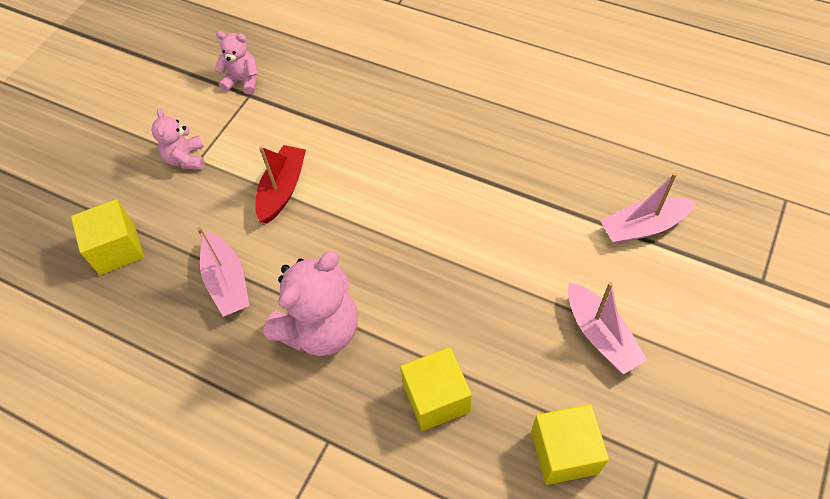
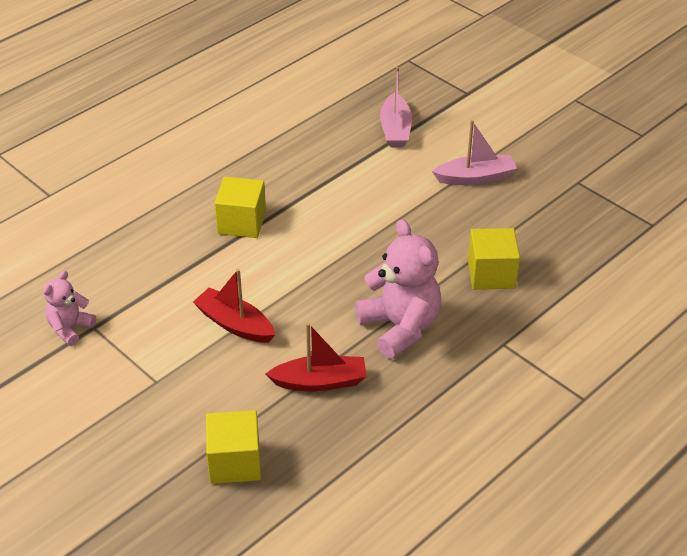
camera: 75 degrees left, 15 degrees down
pink teddy bear [151,108,204,170] -> none
pink boat [197,227,250,317] -> red boat [266,323,367,391]
yellow cube [531,404,609,485] -> yellow cube moved to [215,177,266,238]

